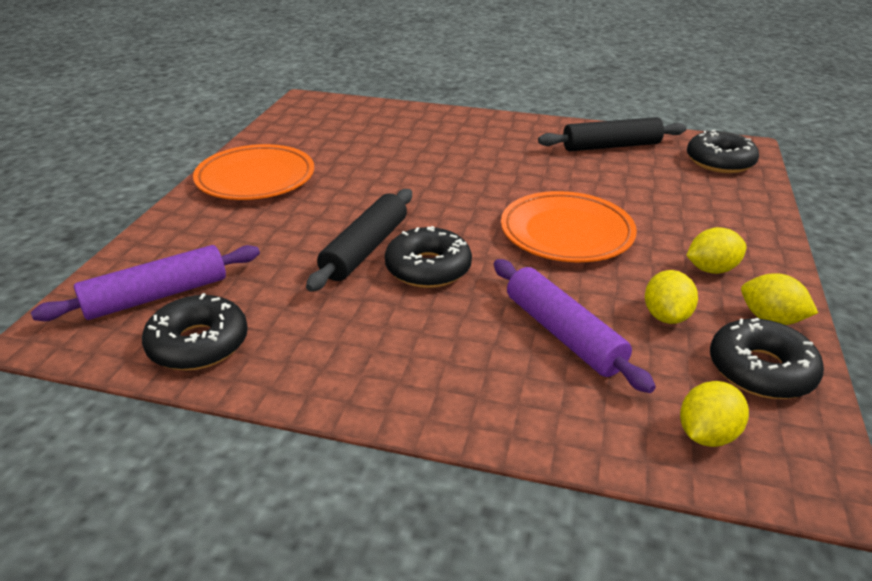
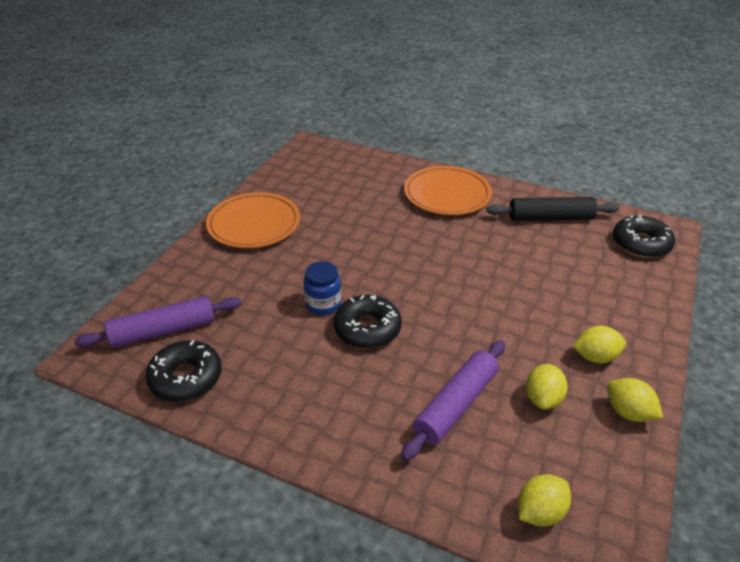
camera: 10 degrees right, 5 degrees up
black rolling pin [306,189,412,292] -> blue jar [303,261,341,315]
purple rolling pin [494,259,656,393] -> purple rolling pin turned 60 degrees clockwise [401,340,505,461]
orange plate [501,191,637,262] -> orange plate moved to [404,166,492,215]
black donut [710,318,824,399] -> none

